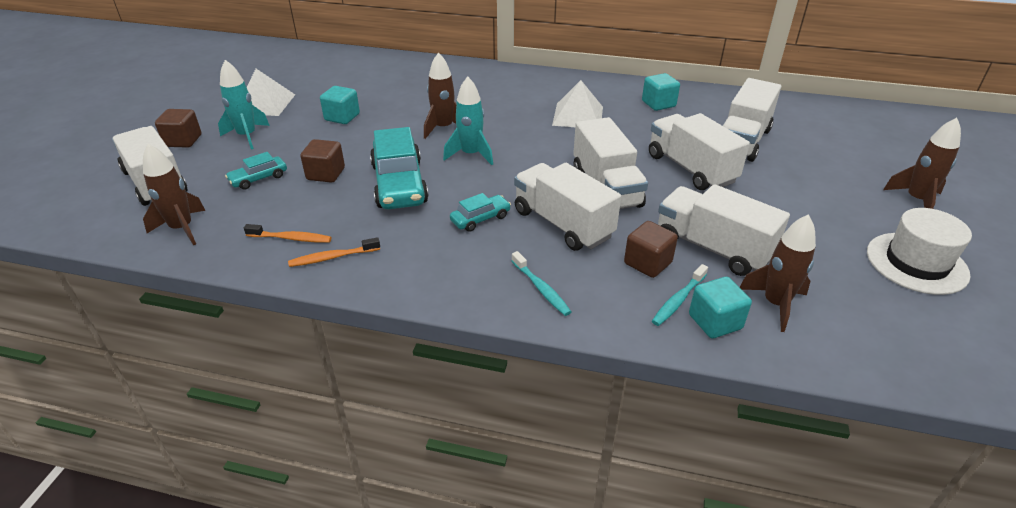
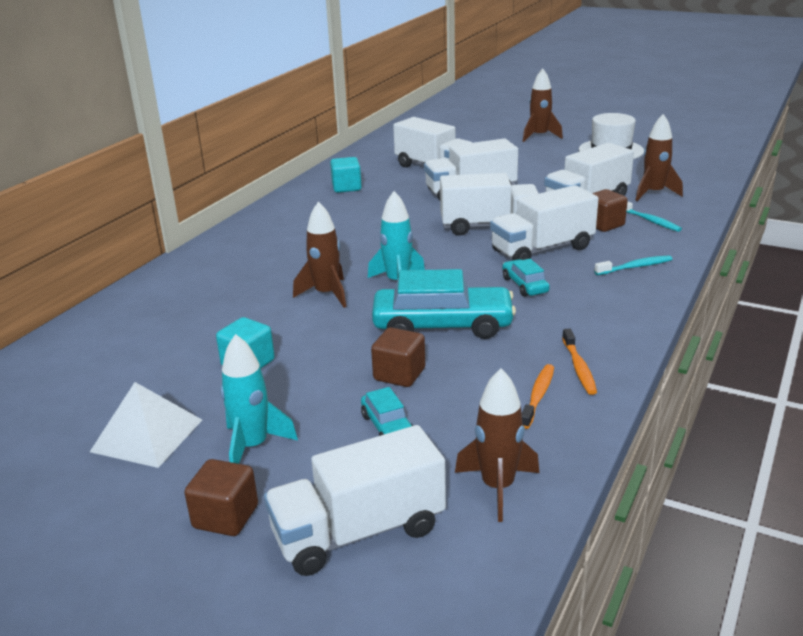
camera: 75 degrees left, 10 degrees down
white pyramid [552,80,603,127] -> none
turquoise cube [689,277,752,339] -> none

